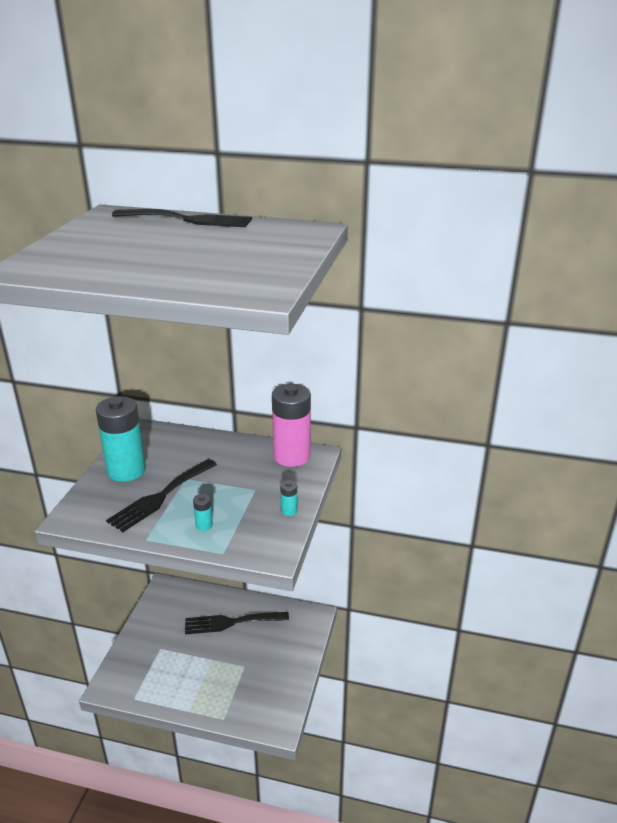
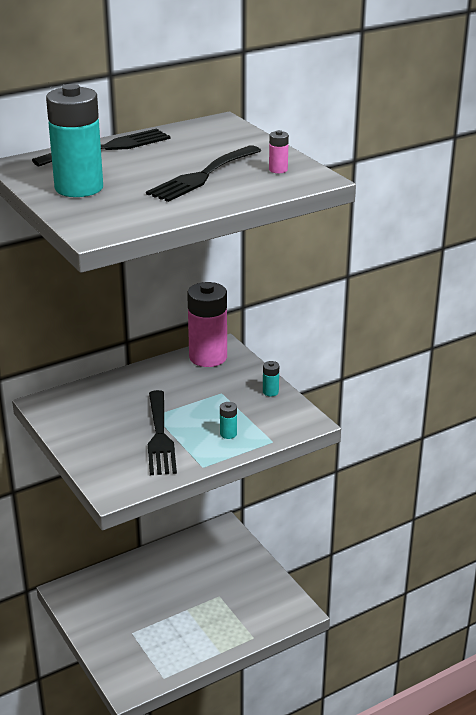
camera: 45 degrees left, 0 degrees up
turquoise battery [96,396,146,482] -> turquoise battery moved to [46,84,103,197]
black fork [185,612,289,634] -> black fork moved to [146,145,261,202]
none -> pink battery [269,130,289,173]

